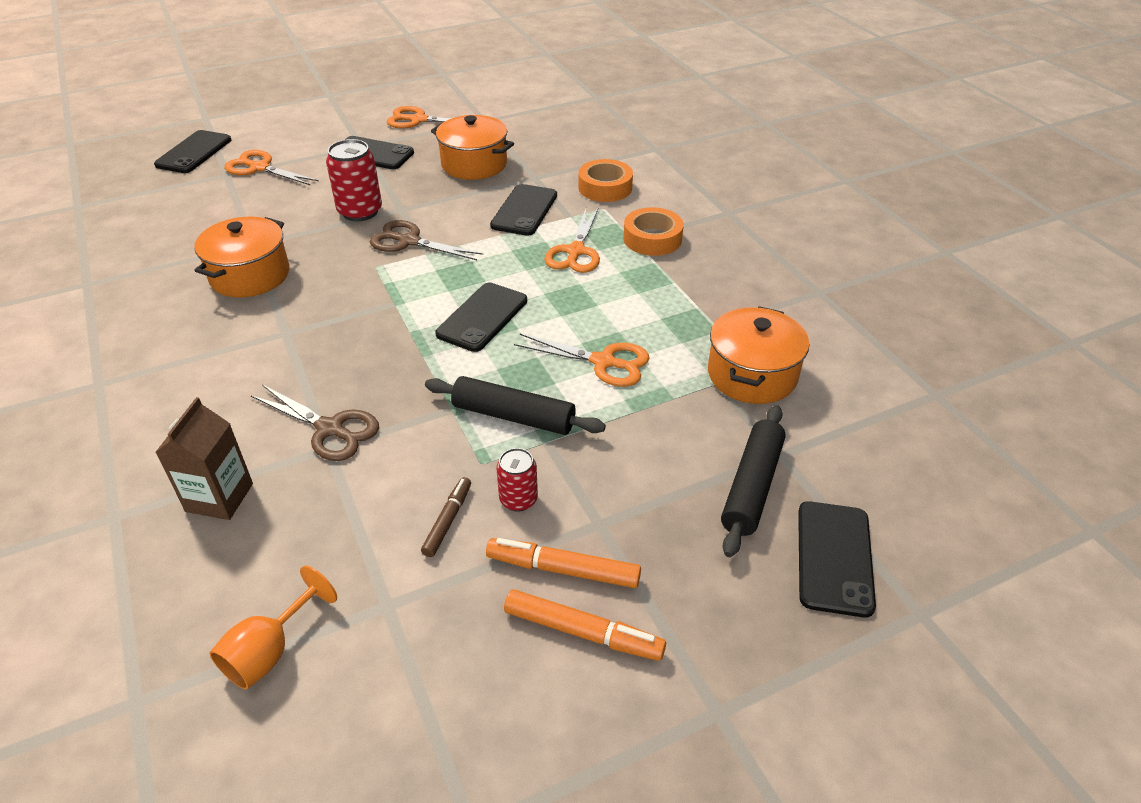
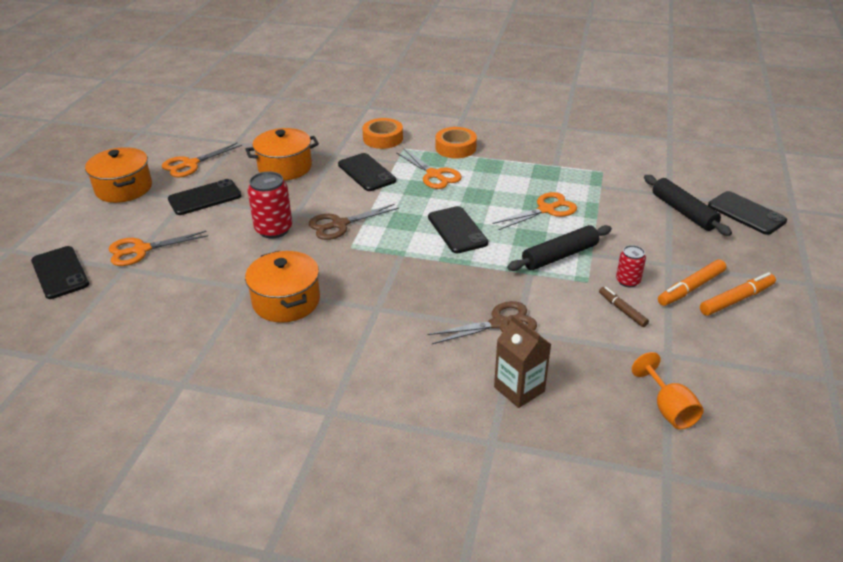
camera: 50 degrees left, 5 degrees down
orange pot [708,306,809,404] -> orange pot moved to [85,147,152,203]

